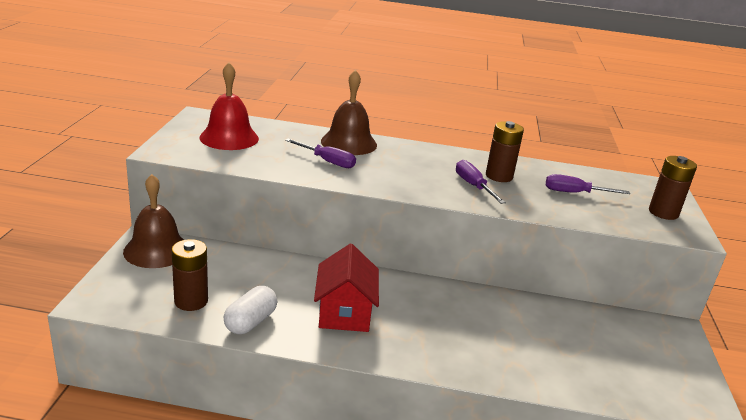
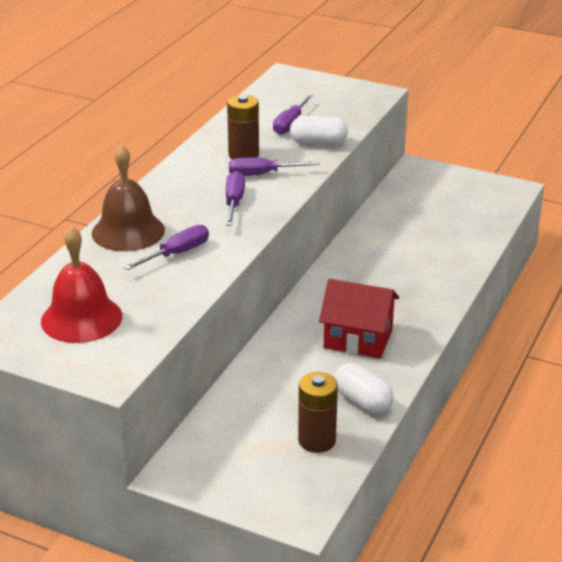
camera: 70 degrees left, 5 degrees up
brown bell [123,174,184,268] -> none
brown battery [649,156,697,220] -> none
none -> purple screwdriver [226,171,245,226]
none -> white capsule [290,116,348,146]

